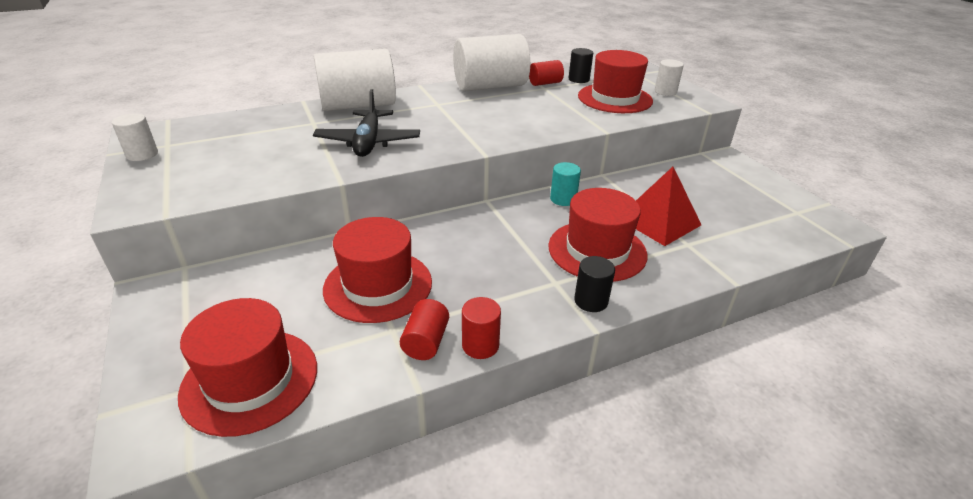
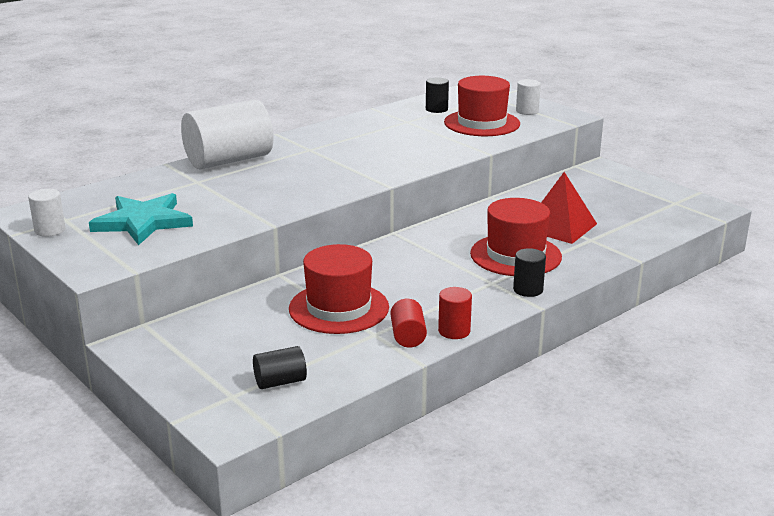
camera: 15 degrees left, 10 degrees down
red hat [178,298,317,437] -> black cylinder [253,346,307,389]
black plane [313,89,420,157] -> none
white cylinder [453,34,530,91] -> none
red cylinder [529,60,564,86] -> none
turquoise cylinder [550,162,581,206] -> none
none -> turquoise star [89,193,193,245]

